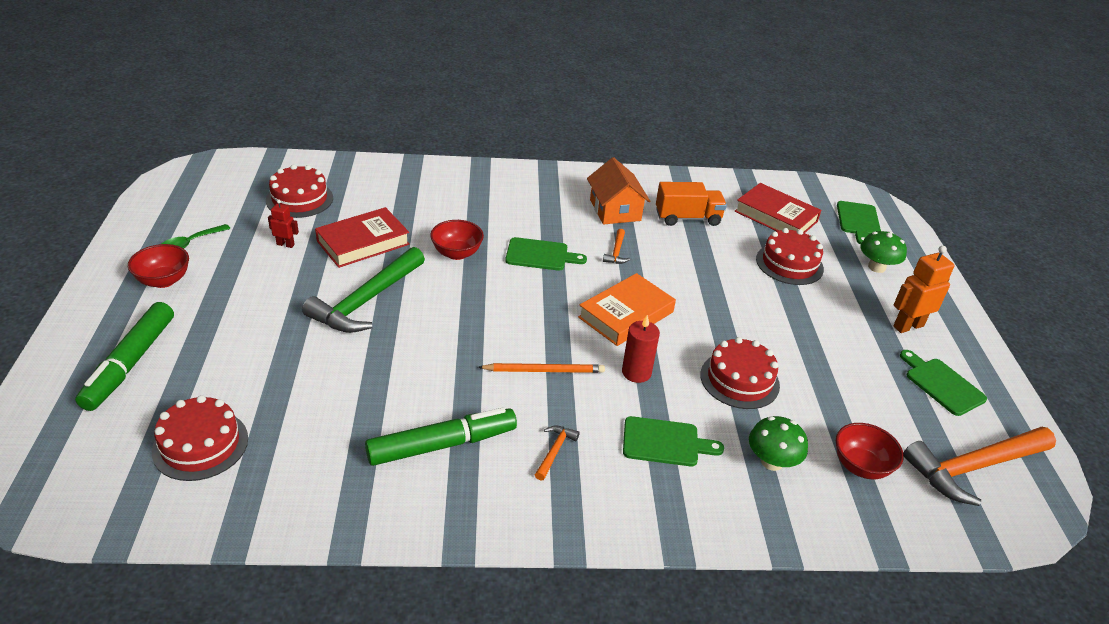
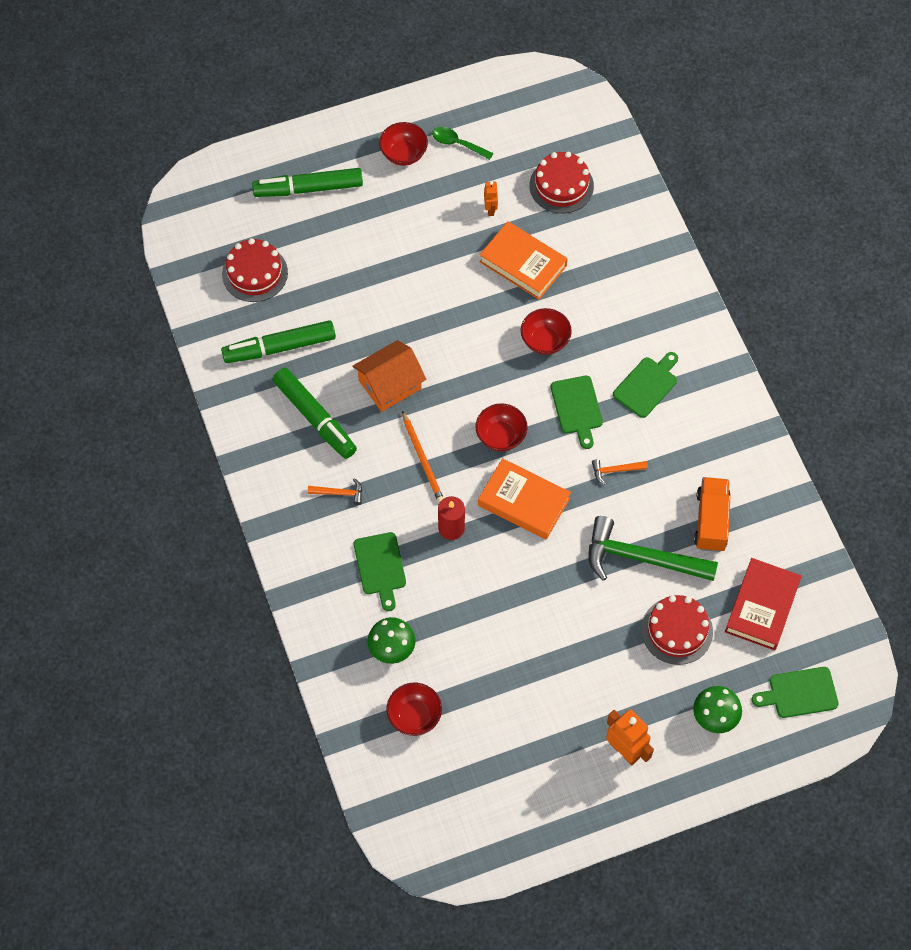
camera: 75 degrees right, 25 degrees up
red robot [268,200,299,248] -> orange robot [484,181,498,216]
green hammer [302,247,425,333] -> green hammer moved to [588,516,718,581]
red book [315,207,410,268] -> orange book [480,221,568,299]
orange house [587,157,650,224] -> orange house moved to [352,340,426,412]
orange truck [656,182,727,226] -> orange truck turned 150 degrees counterclockwise [694,477,730,552]
red cake [700,337,780,409] -> none
green cutting board [900,350,987,416] -> green cutting board moved to [613,352,678,418]
orange hammer [903,427,1056,506] -> none
none -> green marker [221,320,336,363]
none -> red bowl [475,403,528,452]

